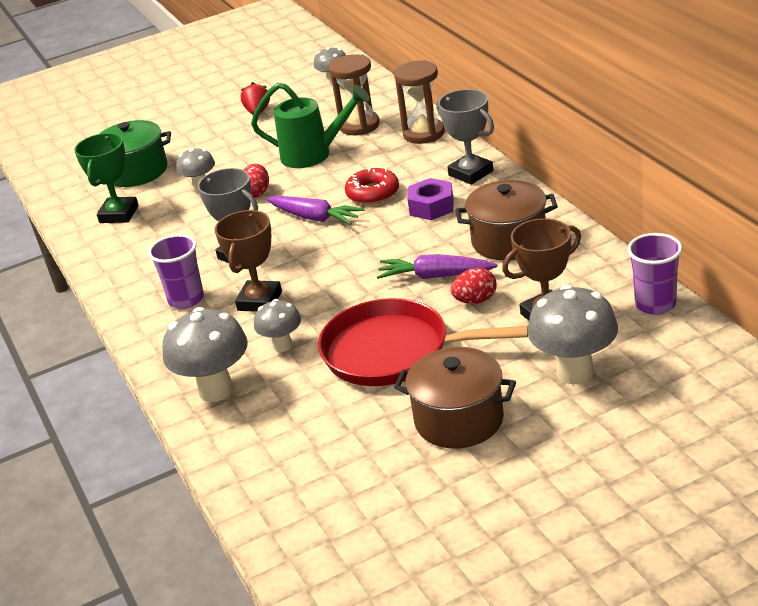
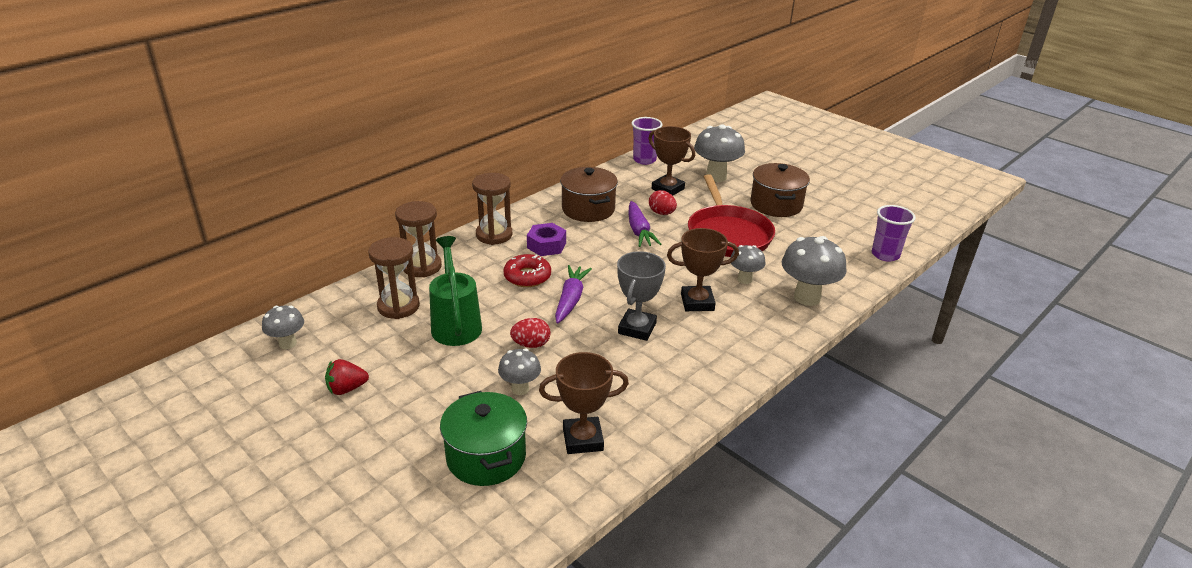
camera: 115 degrees left, 0 degrees up
green trophy [74,133,139,223] -> brown trophy [539,352,629,454]
purple cup [148,234,204,309] -> purple cup moved to [872,205,916,262]
grey trophy [436,89,494,185] -> brown hourglass [472,173,512,245]

